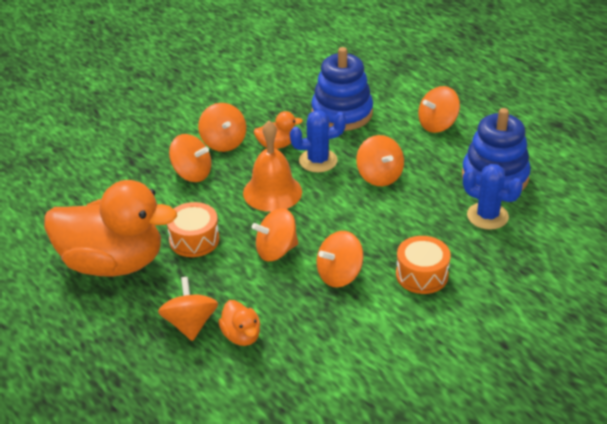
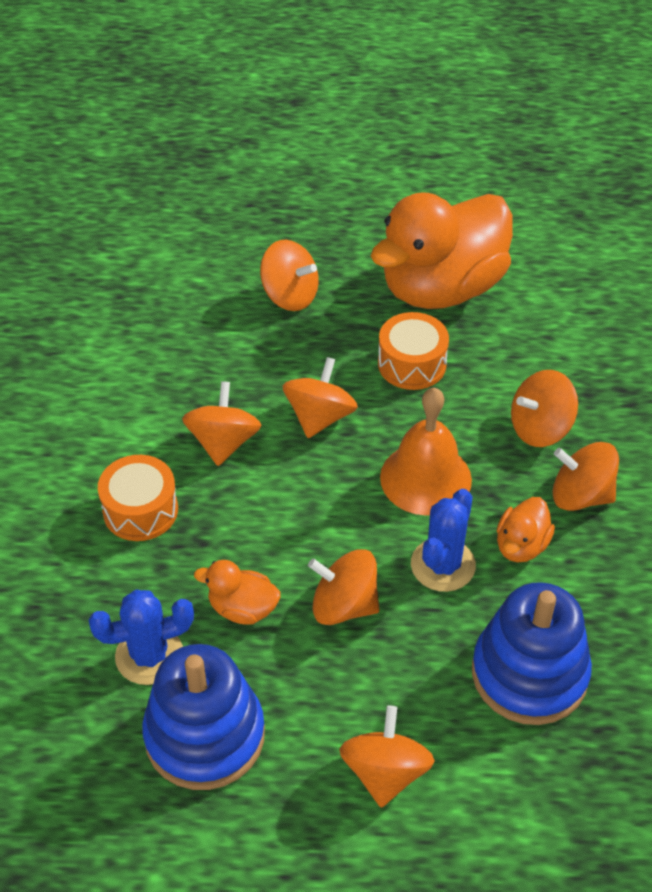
camera: 130 degrees right, 10 degrees up
orange duck [218,300,260,346] -> orange duck moved to [194,560,281,625]

